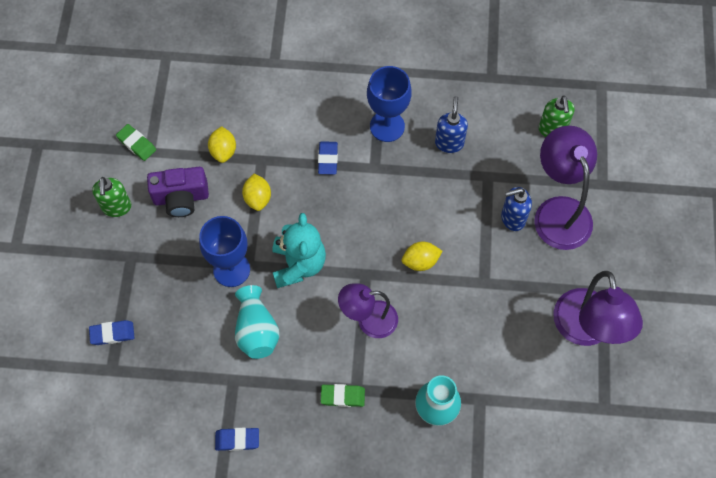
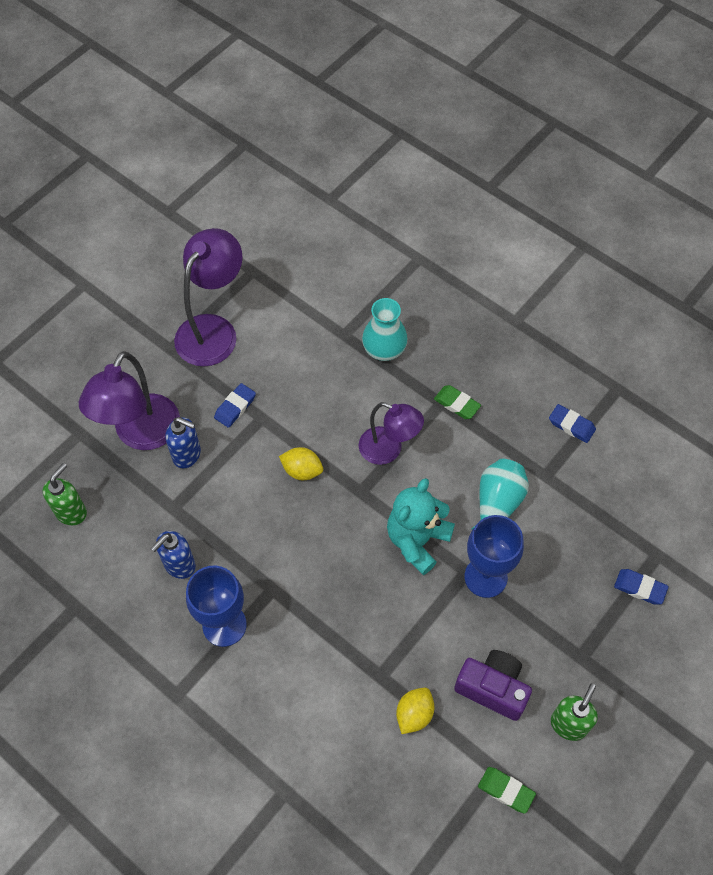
camera: 145 degrees left, 5 degrees down
green eraser [116,124,156,161] -> green eraser turned 45 degrees counterclockwise [478,767,536,814]
yellow lemon [242,173,271,211] -> none
blue eraser [318,141,338,174] -> blue eraser moved to [214,383,256,428]

